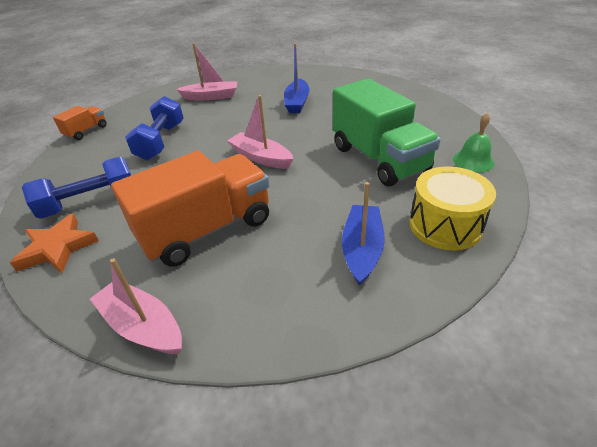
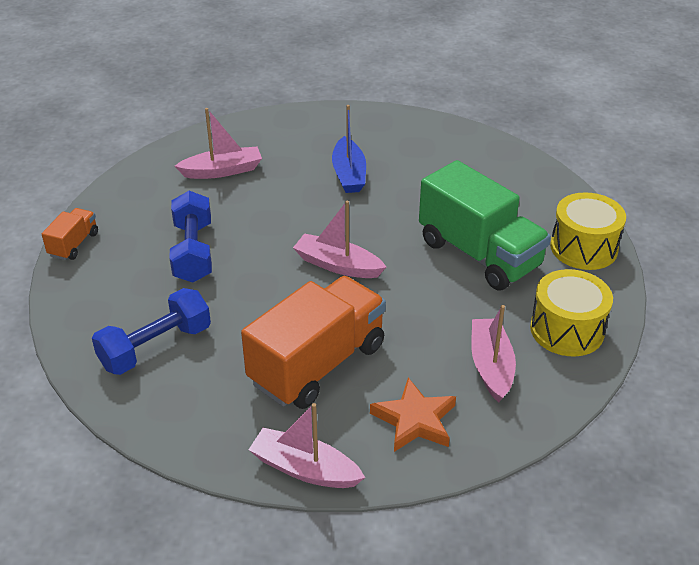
camera: 15 degrees left, 0 degrees up
orange star [10,214,99,273] -> orange star moved to [370,377,456,452]
blue boat [342,182,385,286] -> pink boat [471,305,516,403]
green bell [453,113,495,173] -> yellow drum [550,192,626,270]

